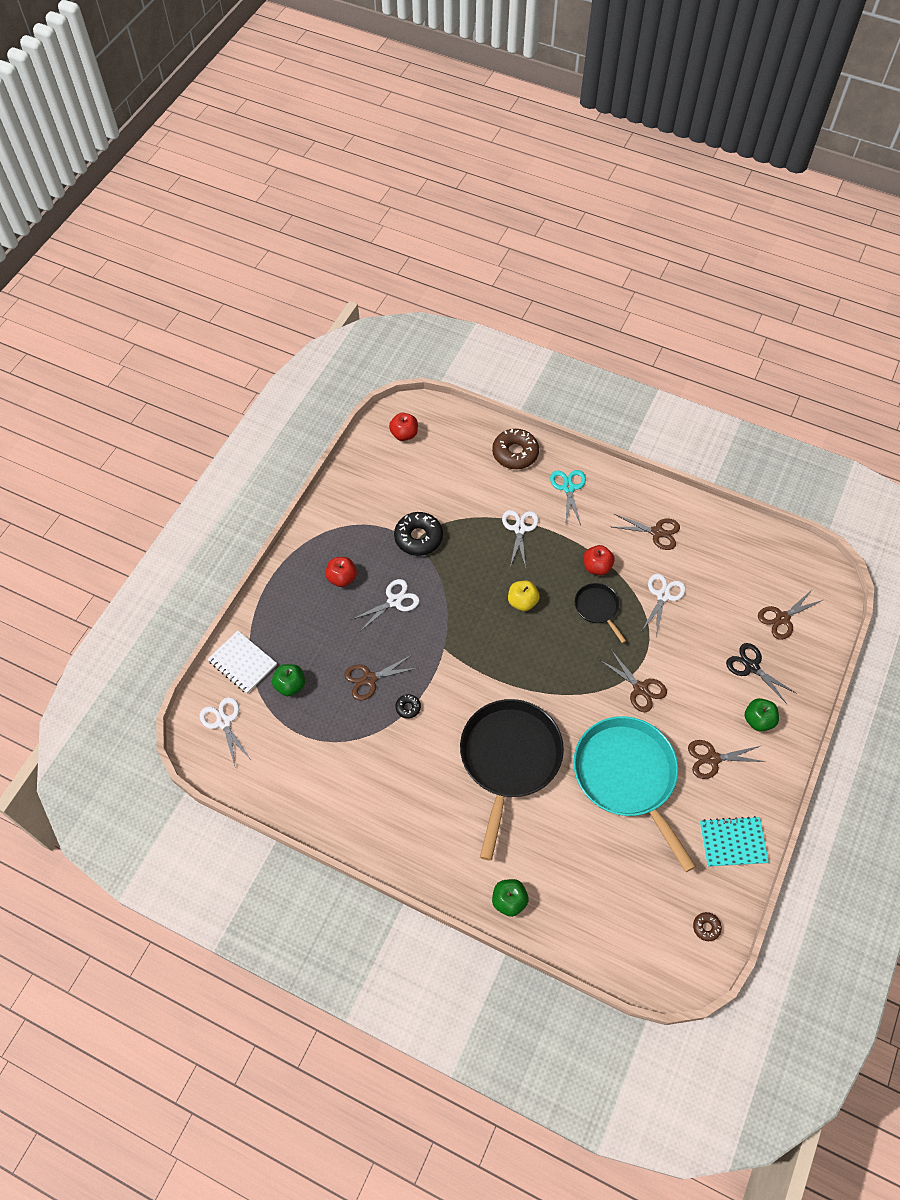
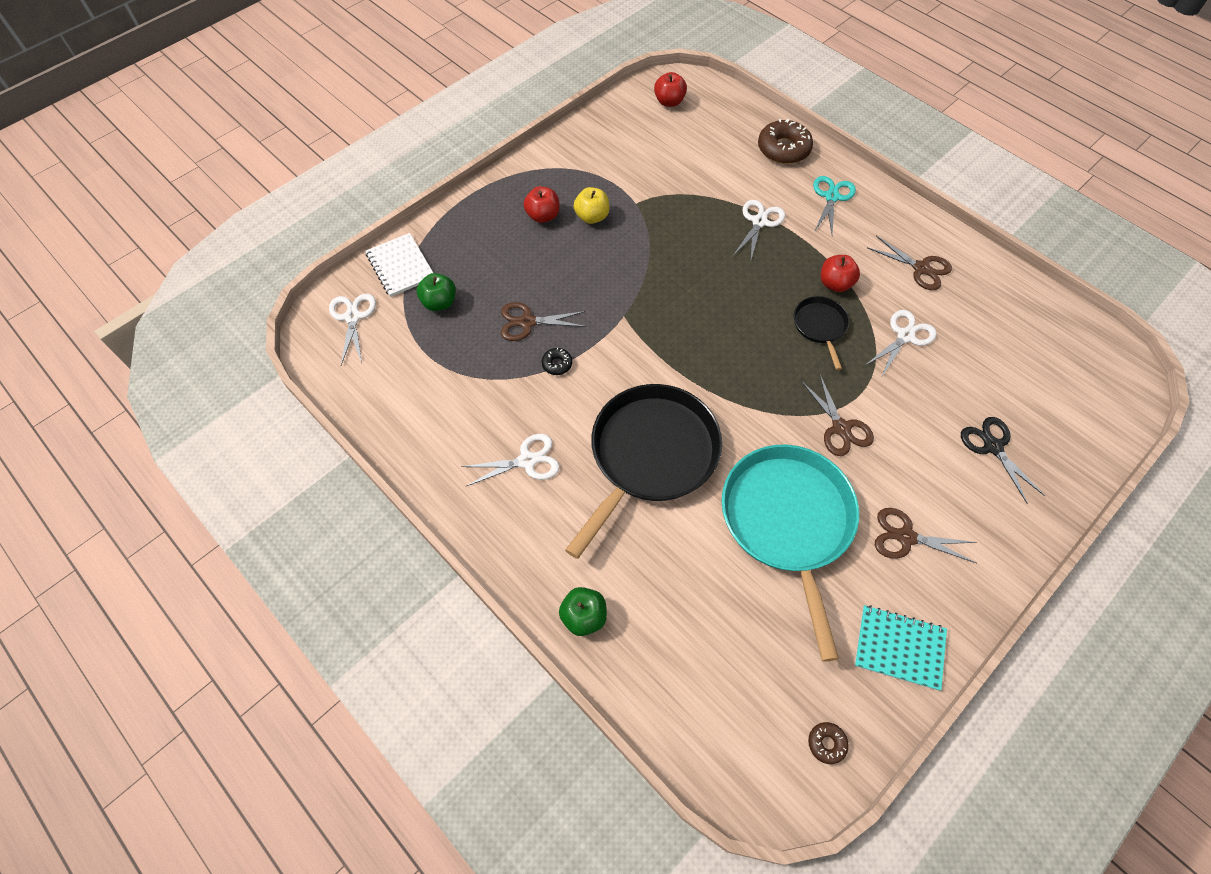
camera: 20 degrees right, 0 degrees up
white scissors [351,579,420,631] -> white scissors moved to [461,434,559,486]
black donut [394,512,443,556] -> none
yellow apple [508,581,540,611] -> yellow apple moved to [574,187,610,224]
green apple [745,698,779,732] -> none
brown scissors [758,590,823,640] -> none

